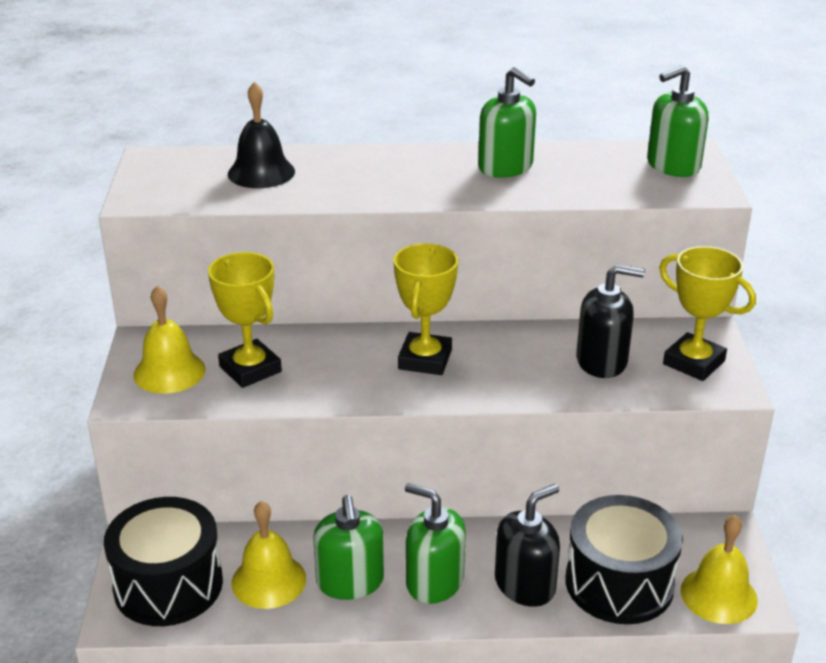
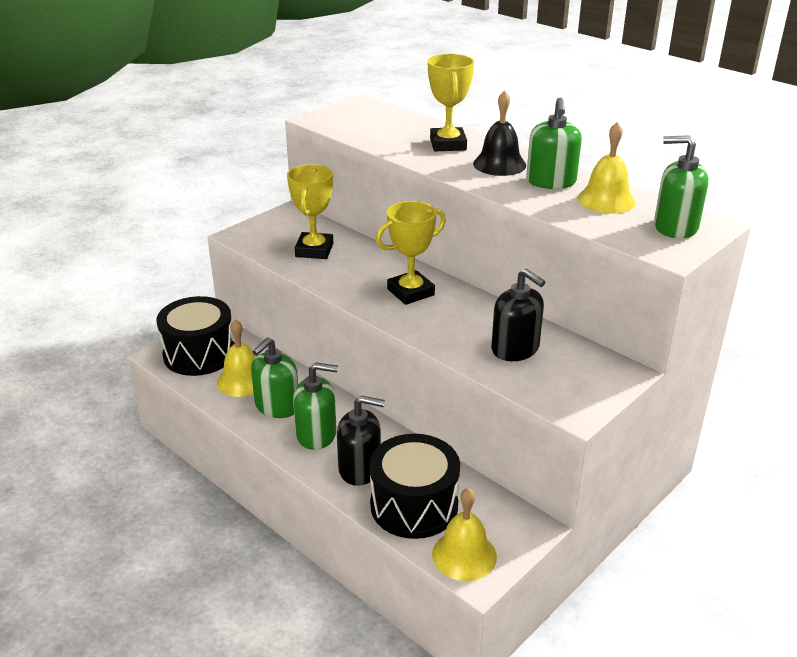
camera: 45 degrees right, 0 degrees up
yellow bell [133,285,205,394] -> yellow bell moved to [577,122,636,214]
black bell [228,82,295,188] -> black bell moved to [473,90,526,176]
green soap dispenser [405,483,466,604] -> green soap dispenser turned 105 degrees clockwise [293,362,338,450]
yellow trophy [659,246,756,381] -> yellow trophy moved to [428,54,474,151]

